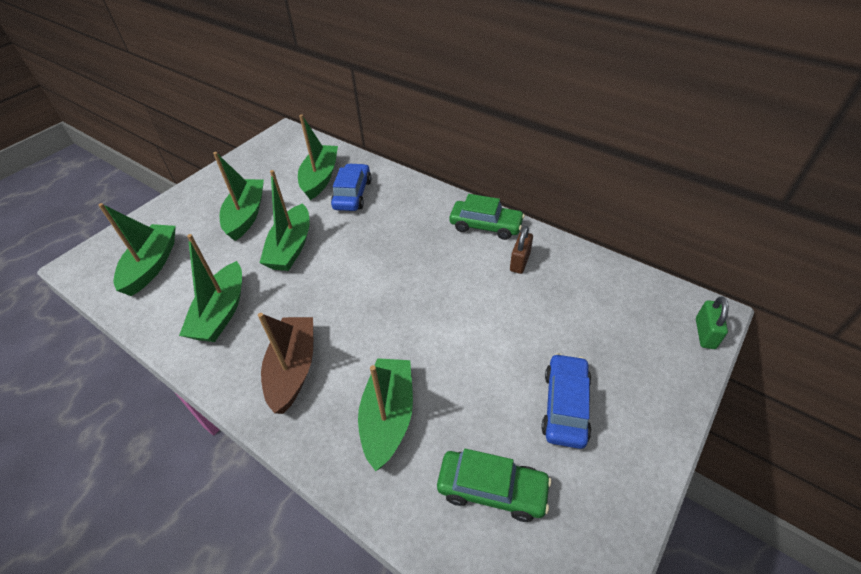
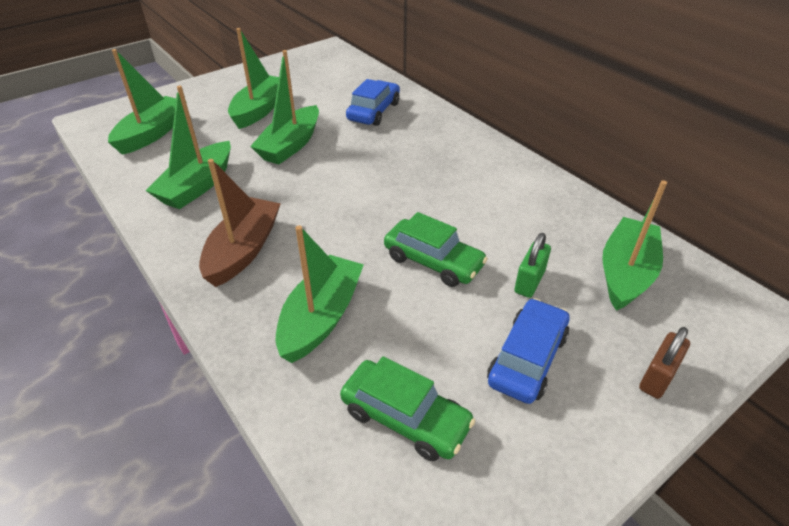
camera: 15 degrees right, 5 degrees down
green boat [298,114,338,200] -> green boat moved to [602,180,667,311]
green car [449,194,525,240] -> green car moved to [384,212,488,287]
brown padlock [510,226,533,274] -> brown padlock moved to [639,327,690,399]
green padlock [696,296,729,349] -> green padlock moved to [514,233,551,298]

